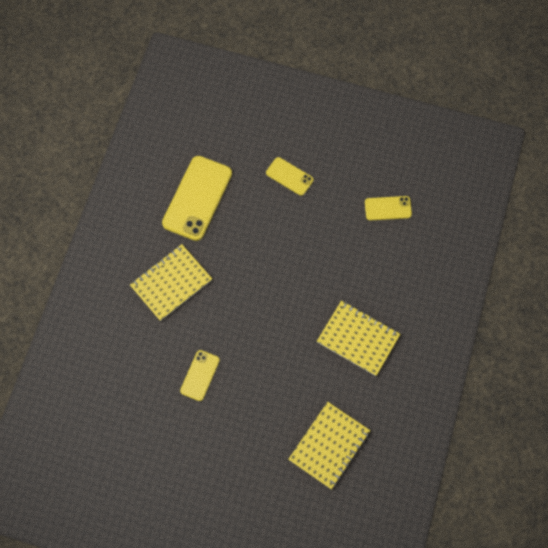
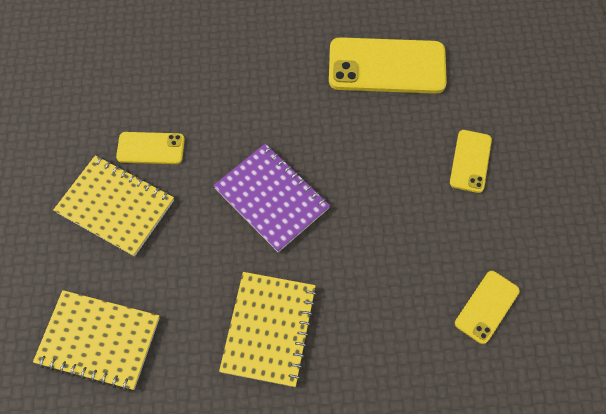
camera: 70 degrees right, 5 degrees down
yellow notebook [130,244,212,321] -> yellow notebook moved to [53,155,174,257]
yellow phone [365,196,412,221] -> yellow phone turned 60 degrees clockwise [455,271,520,344]
none -> purple notebook [213,144,330,252]

